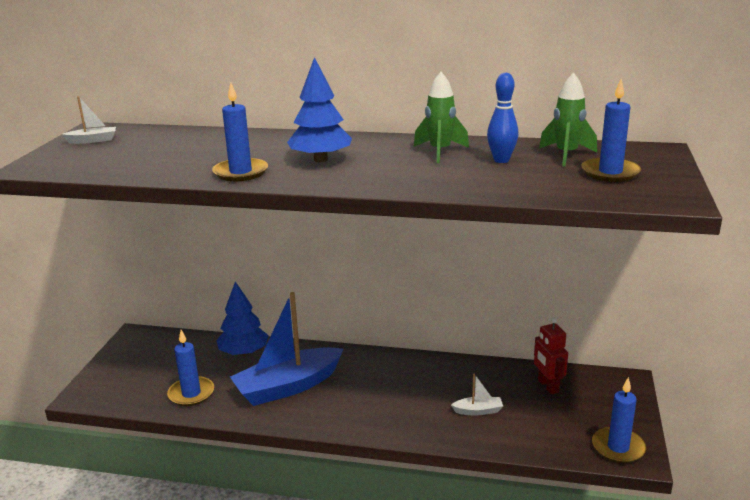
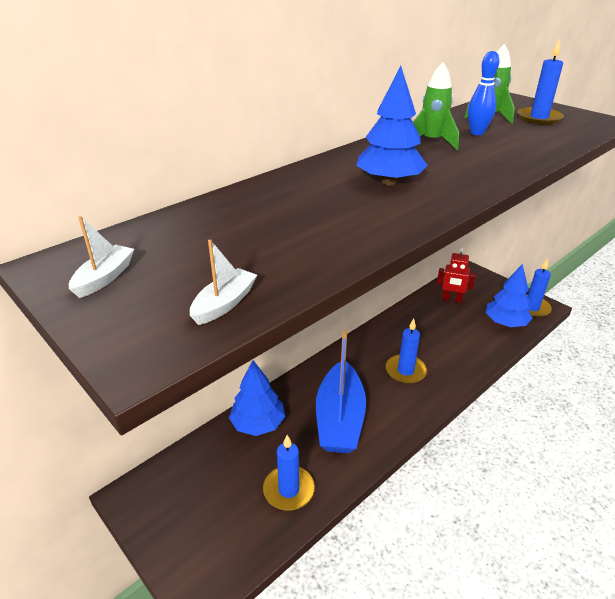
camera: 55 degrees left, 10 degrees up
blue candle [212,83,268,181] -> blue candle moved to [386,318,427,384]
white boat [451,374,503,415] -> white boat moved to [190,240,257,325]
none -> blue tree [485,264,533,327]

